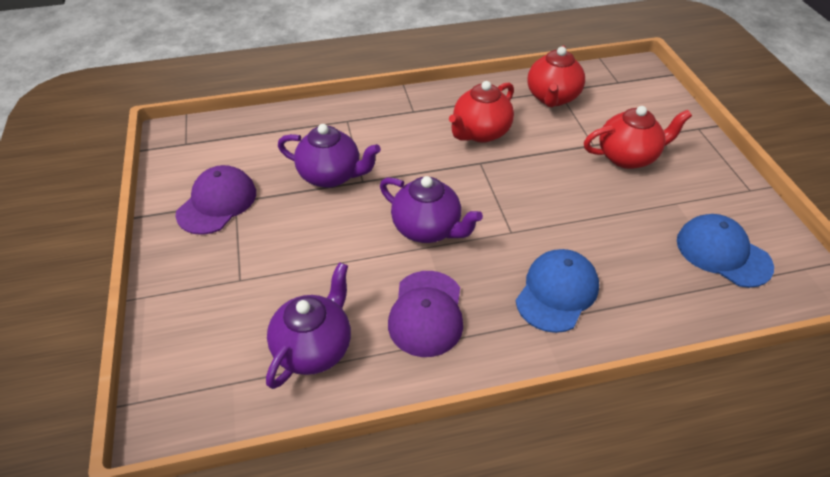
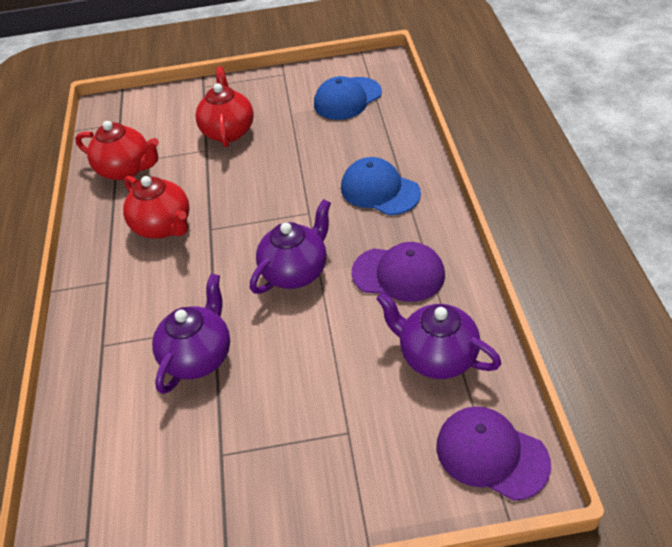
camera: 80 degrees left, 0 degrees up
purple cap [175,165,256,235] -> purple cap moved to [436,406,551,501]

